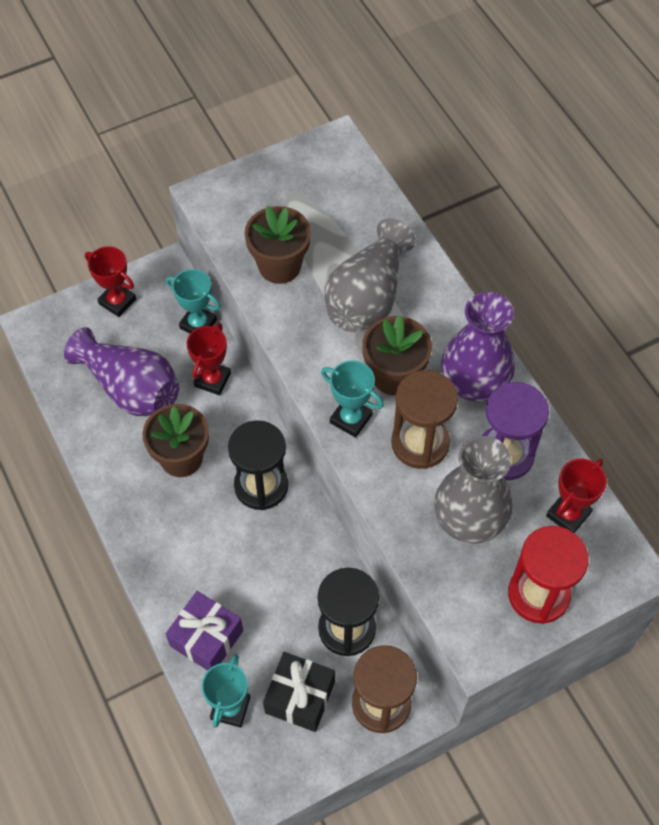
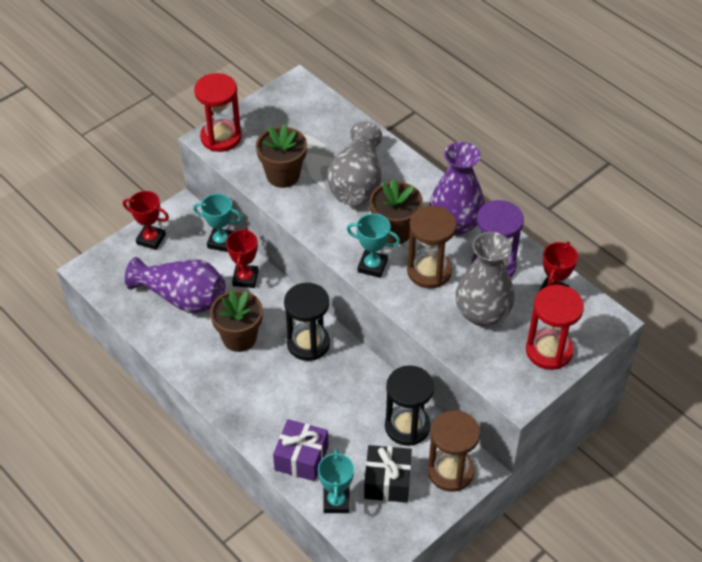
camera: 15 degrees left, 10 degrees down
none -> red hourglass [194,73,242,152]

